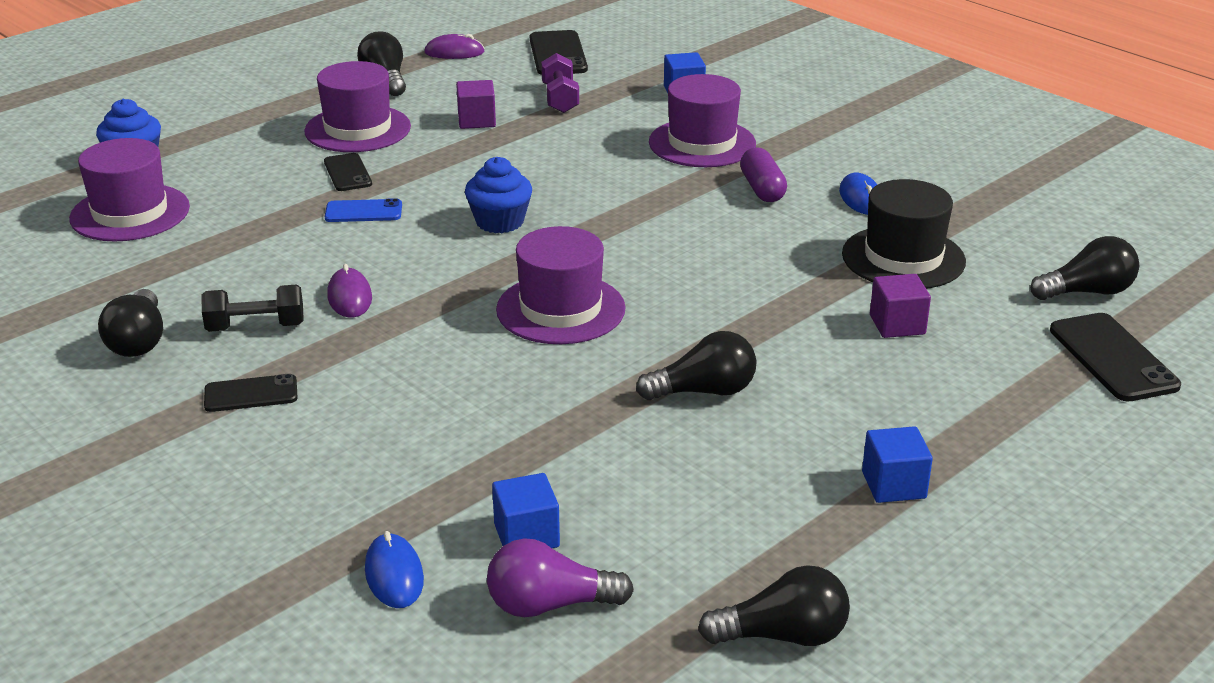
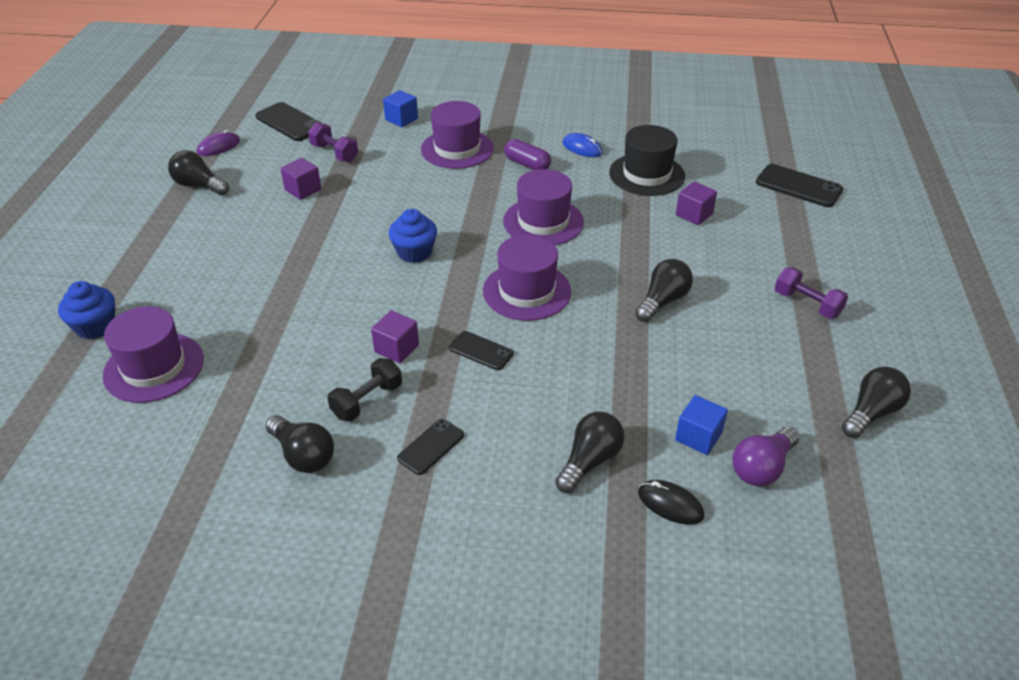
camera: 40 degrees left, 10 degrees up
purple hat [304,61,411,152] -> purple hat moved to [503,169,584,245]
black phone [324,153,372,191] -> black phone moved to [449,331,514,370]
blue phone [325,198,402,222] -> none
purple mouse [327,264,372,317] -> purple cube [371,310,419,363]
blue mouse [365,531,424,608] -> black mouse [638,480,705,525]
blue cube [862,426,933,503] -> purple dumbbell [775,267,848,319]
black light bulb [1030,236,1139,300] -> black light bulb moved to [555,412,624,493]

